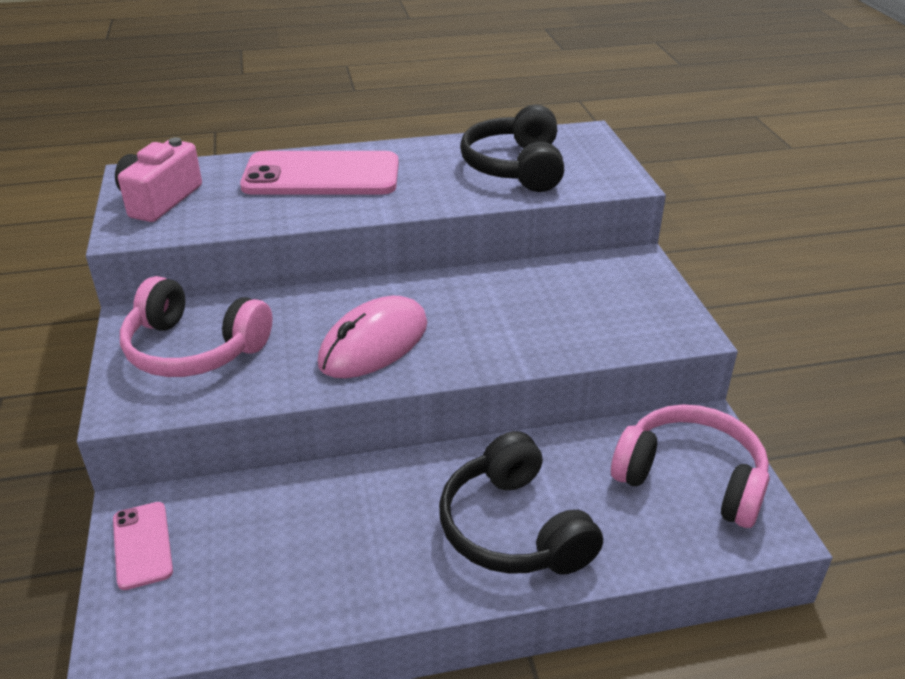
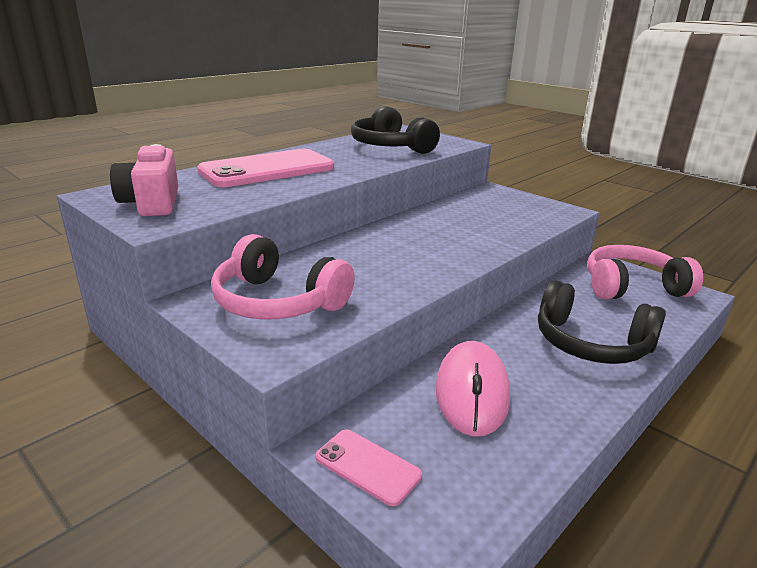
camera: 35 degrees left, 10 degrees down
pink headphones [120,276,273,377] -> pink headphones turned 45 degrees clockwise [211,234,355,320]
pink mouse [318,296,427,378] -> pink mouse moved to [436,341,510,437]

